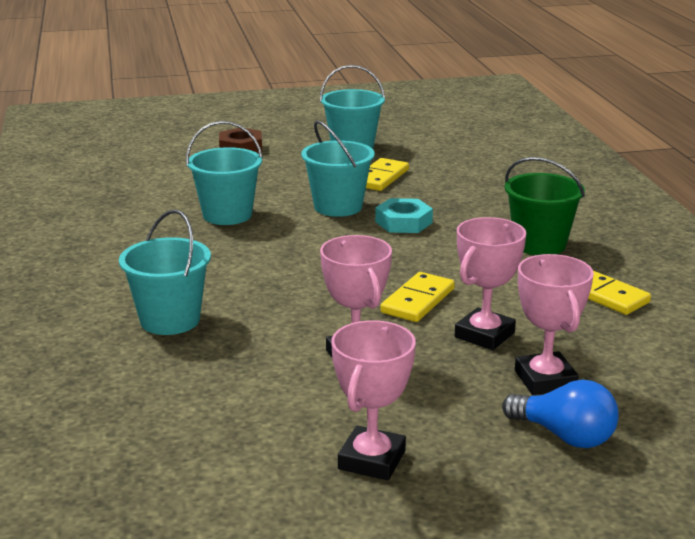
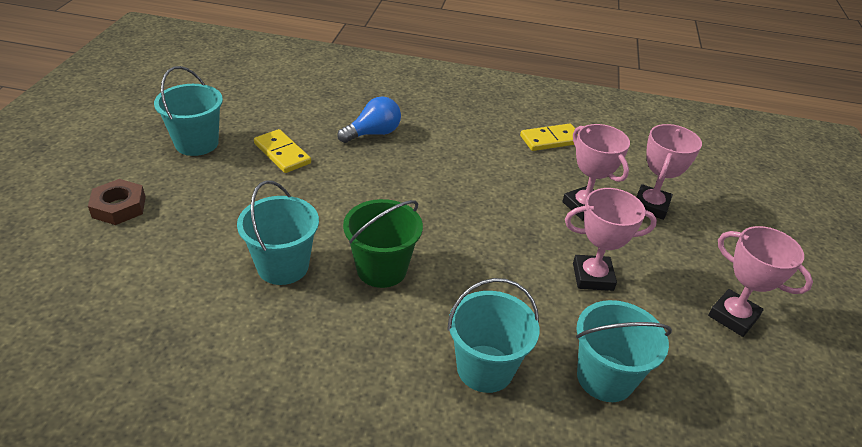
camera: 70 degrees left, 15 degrees up
turquoise bucket [301,120,375,217] -> turquoise bucket moved to [576,300,672,402]
turquoise nut [375,198,433,233] -> none
yellow domino [380,272,455,322] -> none
blue light bulb [502,379,619,448] -> blue light bulb moved to [337,96,401,143]
green bucket [505,157,585,255] -> green bucket moved to [343,199,423,288]
pink trophy [515,254,594,395] -> pink trophy turned 75 degrees counterclockwise [637,124,702,220]

